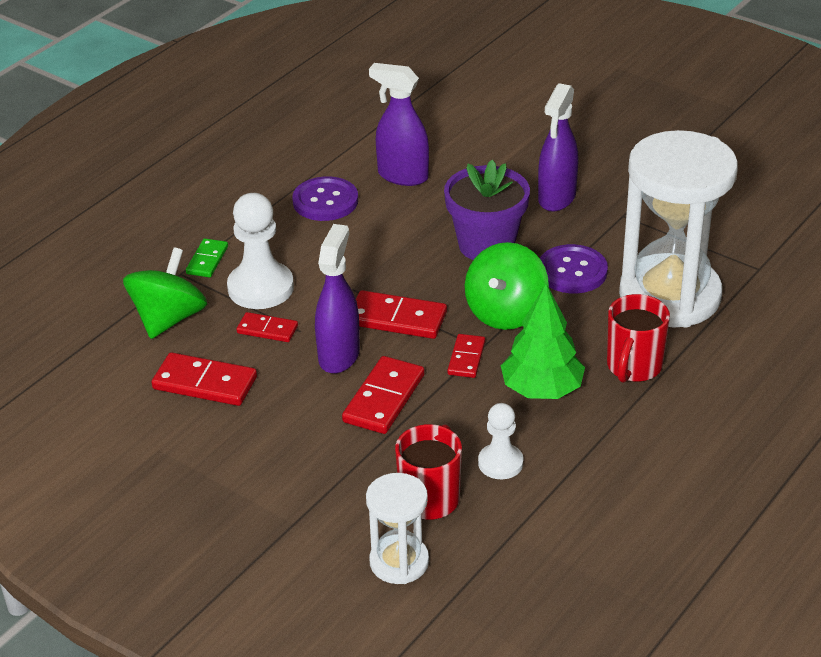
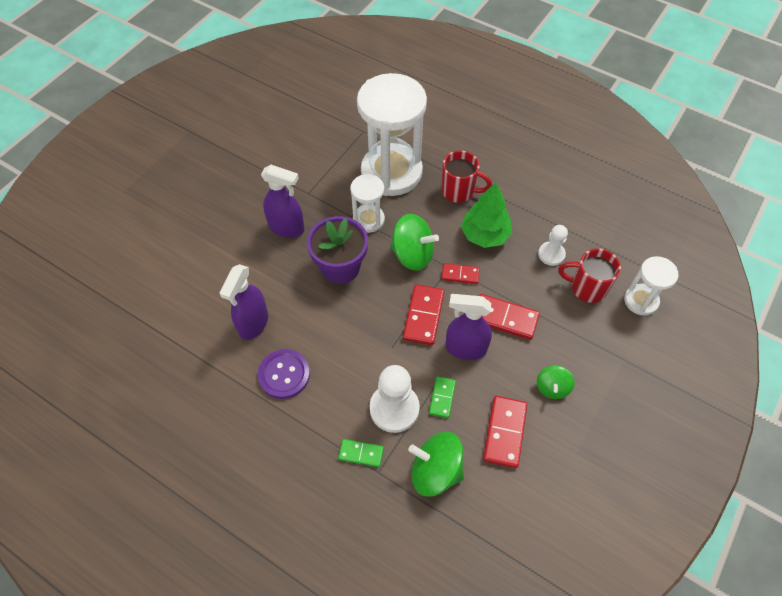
camera: 95 degrees left, 20 degrees up
red domino [236,312,298,342] -> green domino [429,376,456,418]
purple button [540,244,608,293] -> white hourglass [350,174,385,233]
none -> green spinning top [537,365,575,399]

